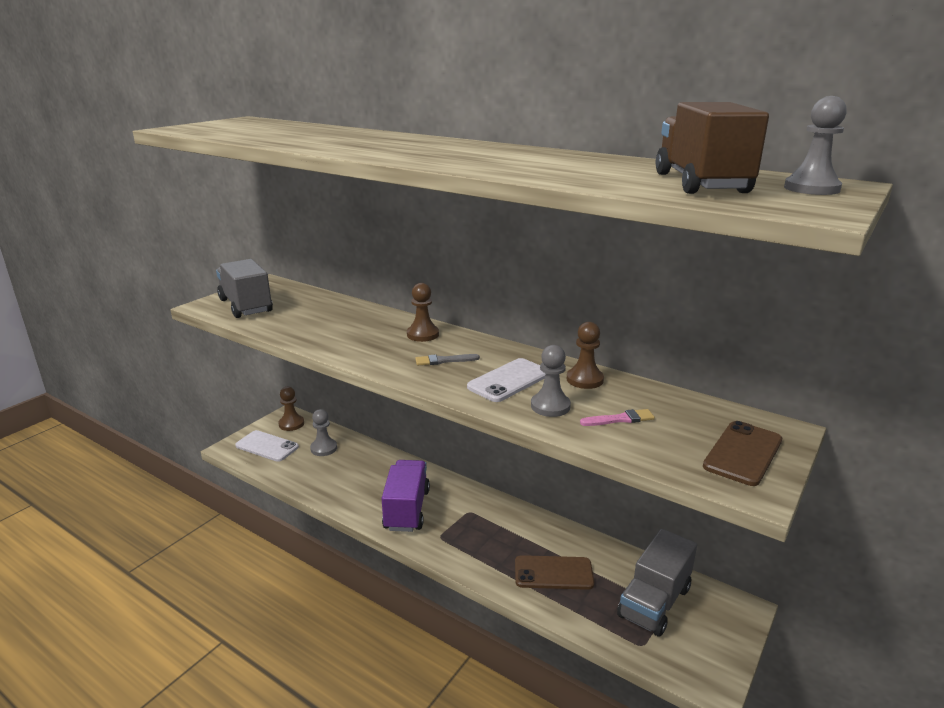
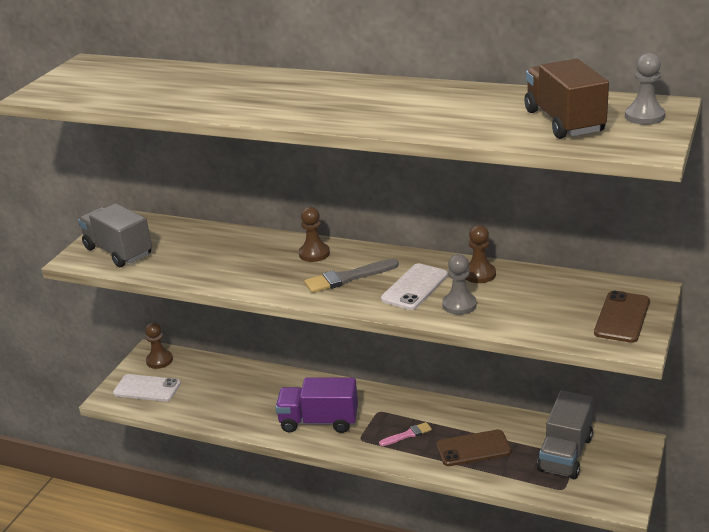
camera: 10 degrees left, 5 degrees up
grey pawn [310,409,337,456] -> none
purple truck [381,460,430,532] -> purple truck turned 75 degrees counterclockwise [275,377,358,433]
grey brush [415,354,480,365] -> grey brush [304,259,399,293], size x1.65
pink brush [580,409,655,426] -> pink brush moved to [379,422,432,446]

